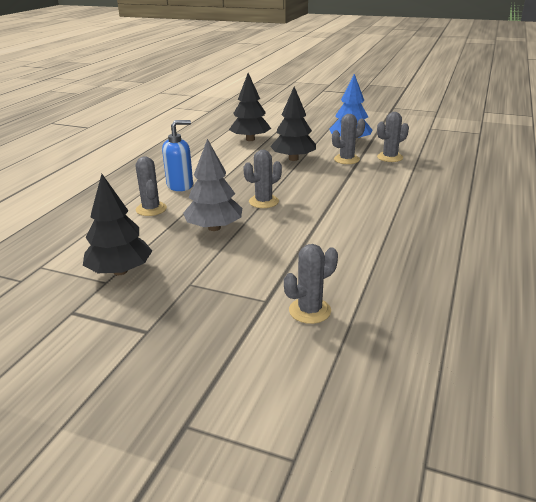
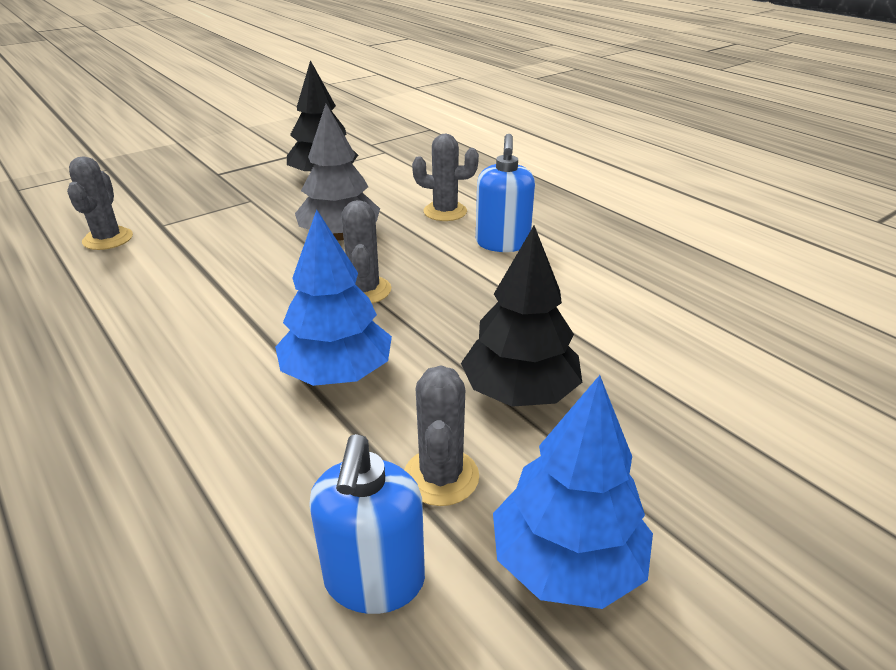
camera: 120 degrees right, 5 degrees up
black tree [229,73,271,141] -> none
grey cactus [377,112,409,162] -> blue soap dispenser [309,434,425,614]
none -> blue tree [275,210,392,386]

